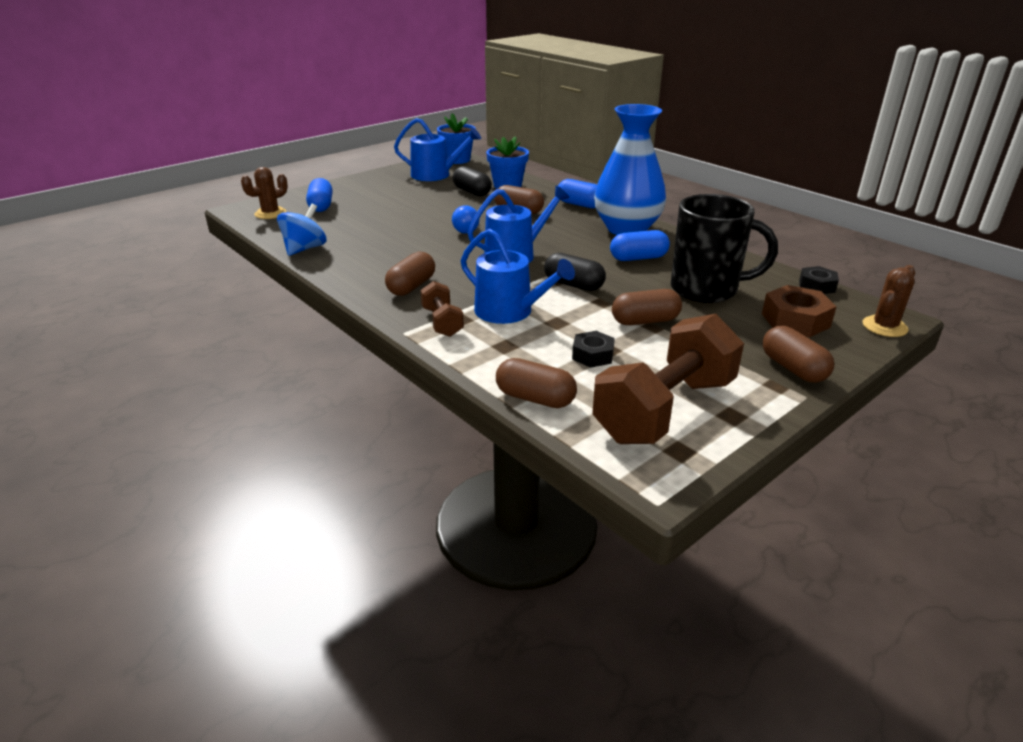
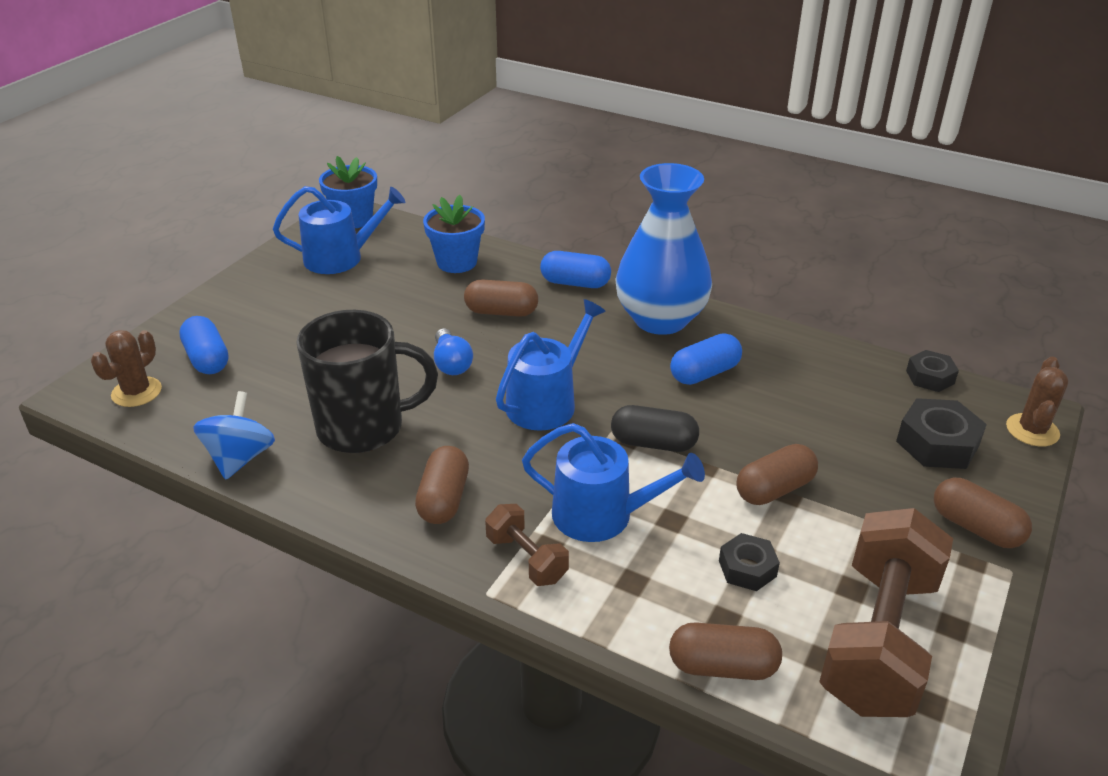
camera: 20 degrees left, 5 degrees up
black capsule [453,166,492,196] -> none
black mug [671,194,778,303] -> black mug moved to [296,310,438,453]
brown nut [762,285,837,337] -> black nut [896,398,987,469]

